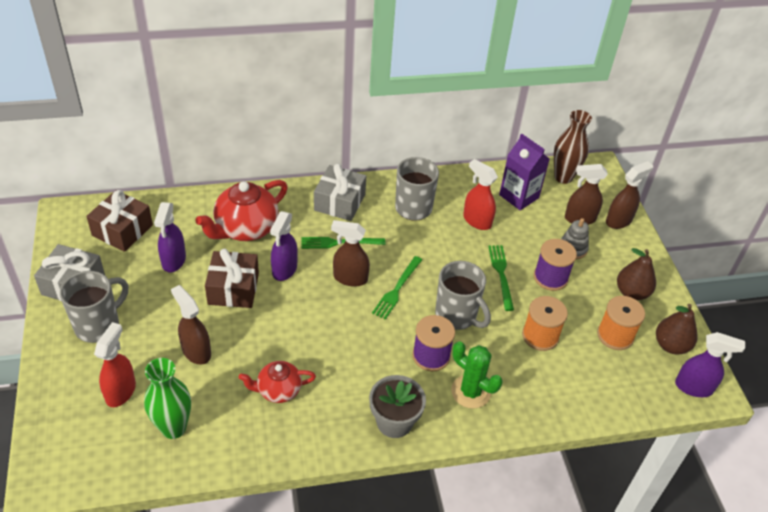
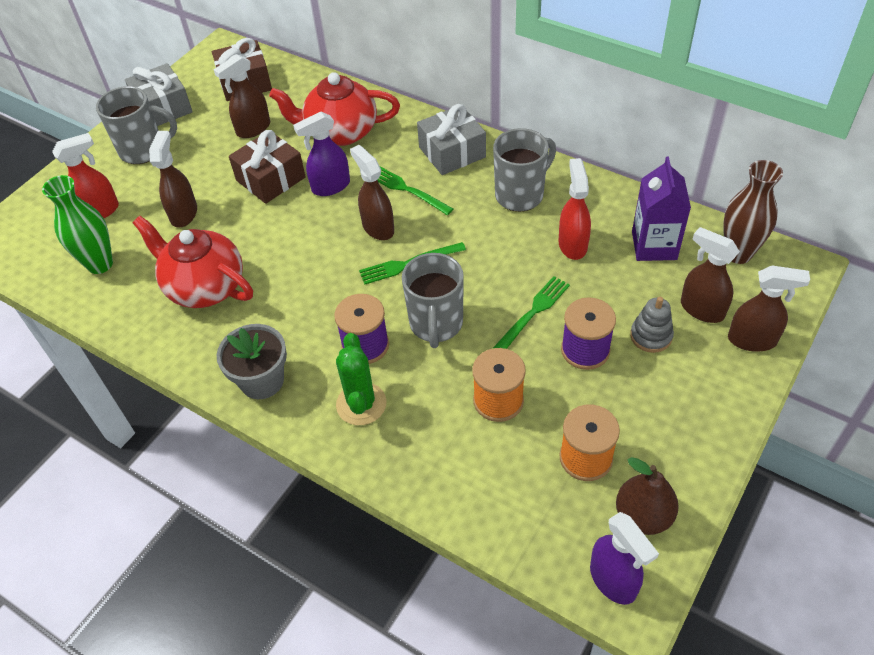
camera: 50 degrees right, 5 degrees up
purple spray bottle [154,202,186,272] -> brown spray bottle [214,54,270,138]
red teapot [239,361,316,403] -> red teapot [133,216,253,308], size x1.69
brown pear [617,248,656,300] -> none

